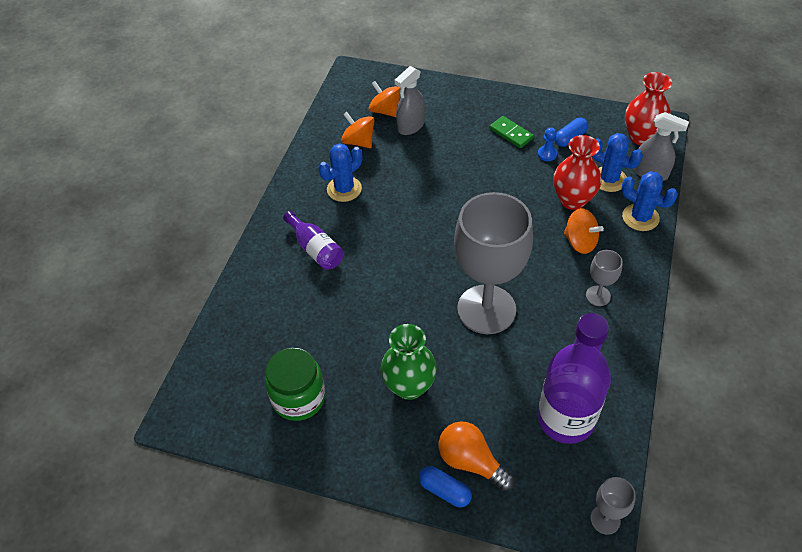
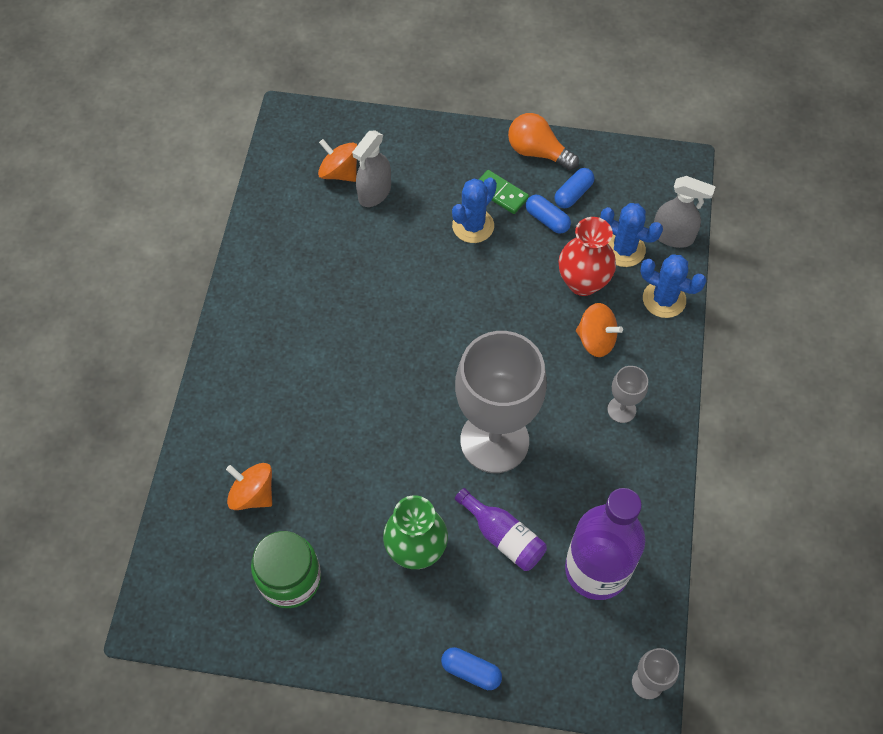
camera: 10 degrees left, 10 degrees up
purple bottle [283,211,343,270] -> purple bottle moved to [455,488,547,571]
blue cactus [318,143,362,202] -> blue cactus moved to [452,177,497,243]
orange spinning top [341,112,374,148] -> orange spinning top moved to [226,463,272,510]
orange light bulb [439,421,515,491] -> orange light bulb moved to [508,113,579,170]
blue pawn [538,127,557,161] -> blue capsule [526,195,571,234]
red vase [625,72,672,145] -> none

